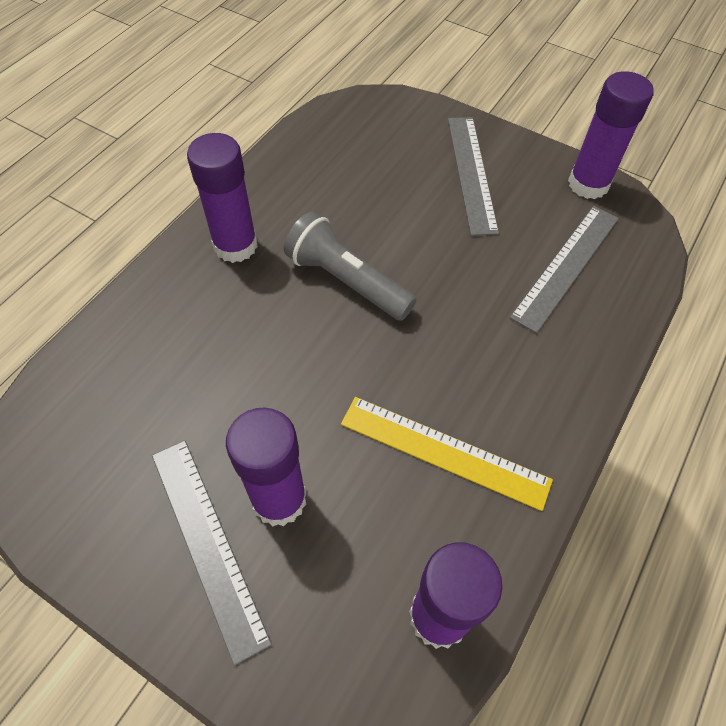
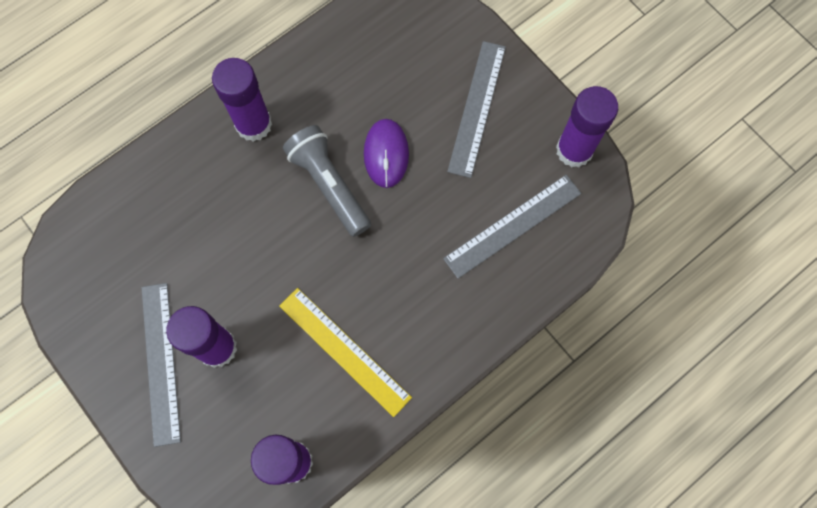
camera: 20 degrees right, 15 degrees up
none -> purple mouse [364,119,409,188]

